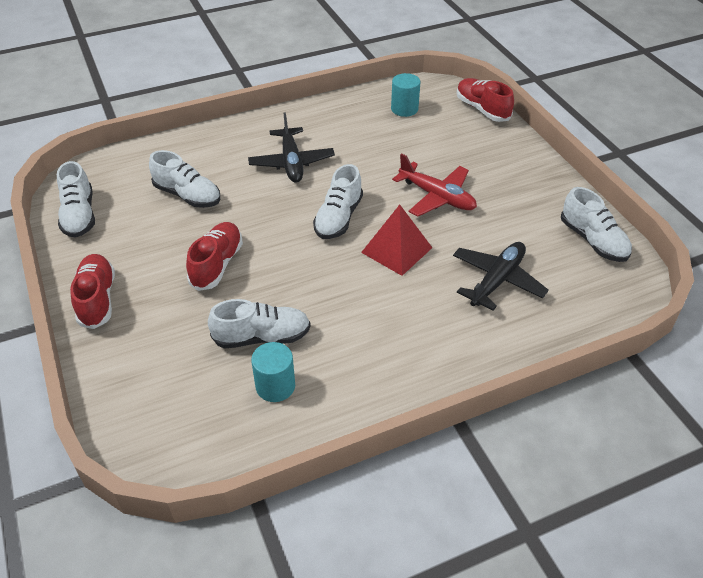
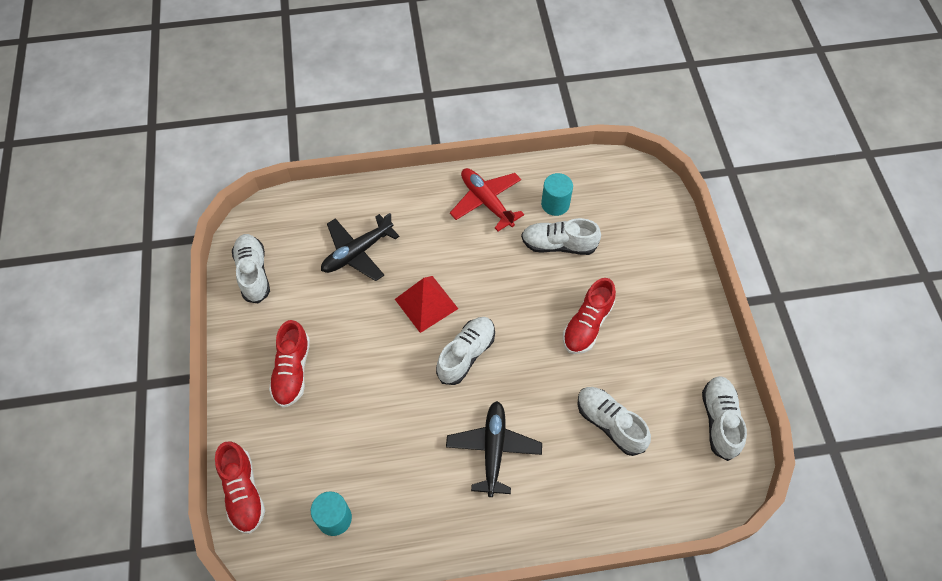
camera: 165 degrees left, 15 degrees up
red shoe [70,254,115,329] -> red shoe moved to [269,320,310,408]
red plane [392,153,477,216] -> red plane moved to [450,168,524,231]

